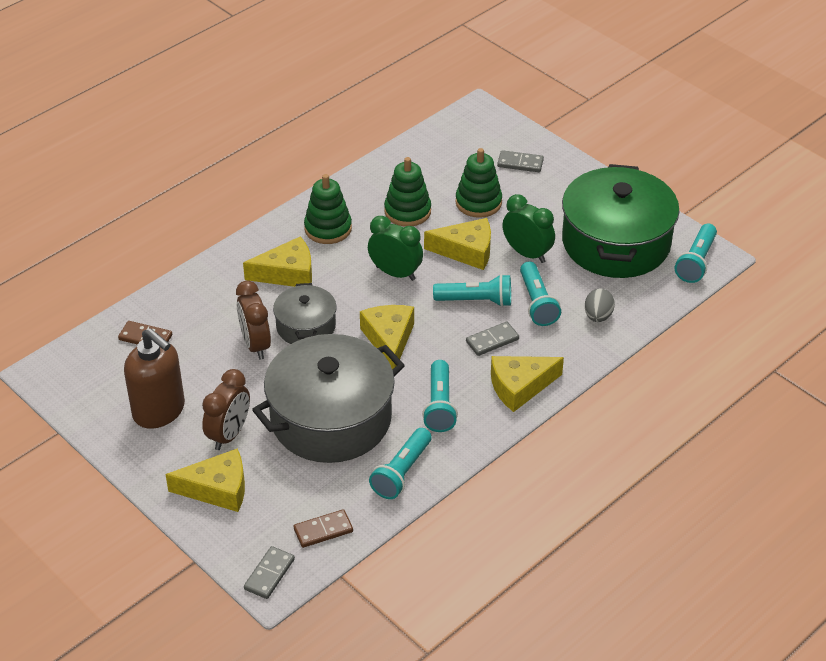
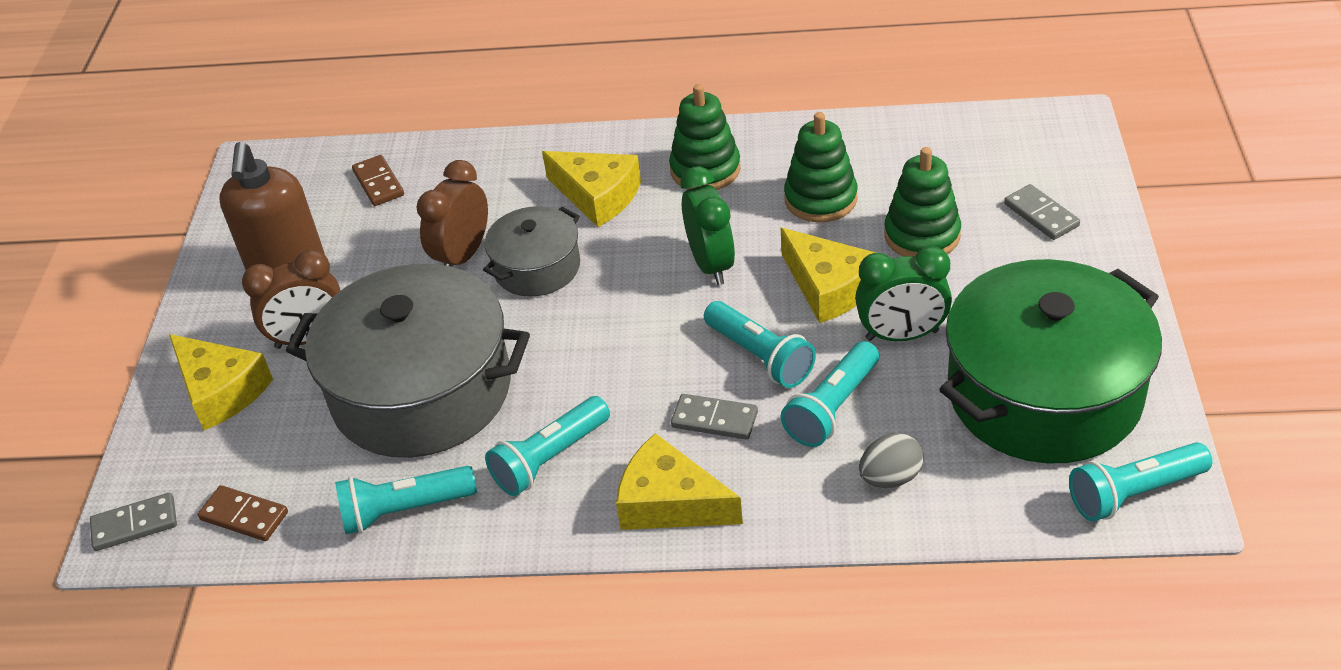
camera: 50 degrees right, 0 degrees up
yellow cheese [360,305,414,369] -> none
green clock [502,194,555,263] -> green clock turned 90 degrees clockwise [855,246,952,341]

